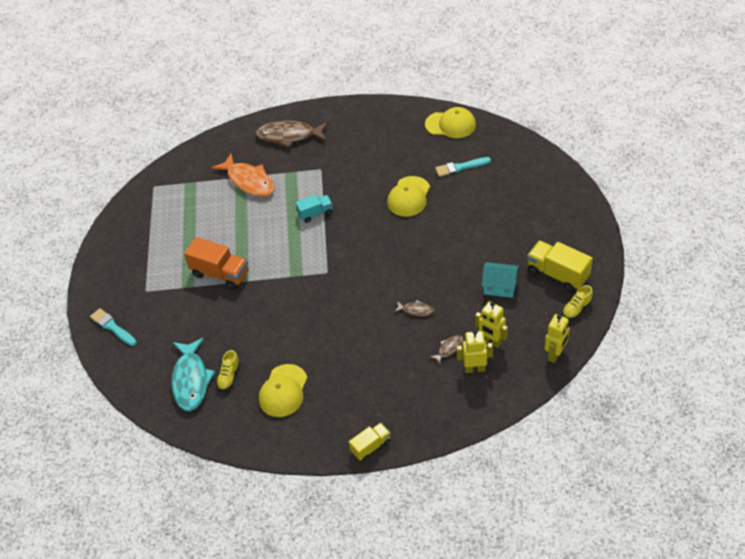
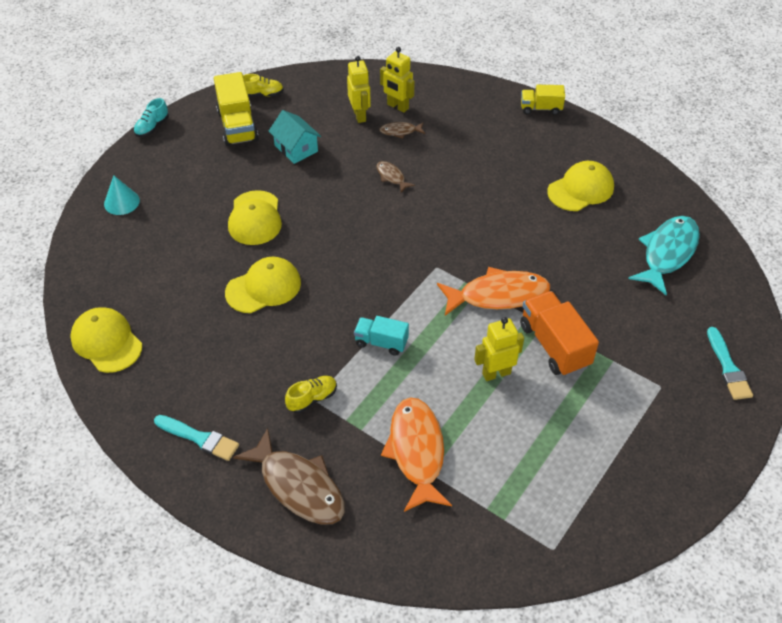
camera: 145 degrees left, 0 degrees up
yellow shoe [216,350,240,391] -> yellow shoe moved to [285,376,337,413]
turquoise brush [435,157,491,177] -> turquoise brush moved to [154,415,239,461]
yellow robot [544,314,570,363] -> yellow robot moved to [474,317,524,381]
none -> turquoise cone [104,176,140,215]
none -> turquoise shoe [134,98,169,137]
none -> yellow cap [228,190,282,245]
none -> orange fish [437,267,550,316]

